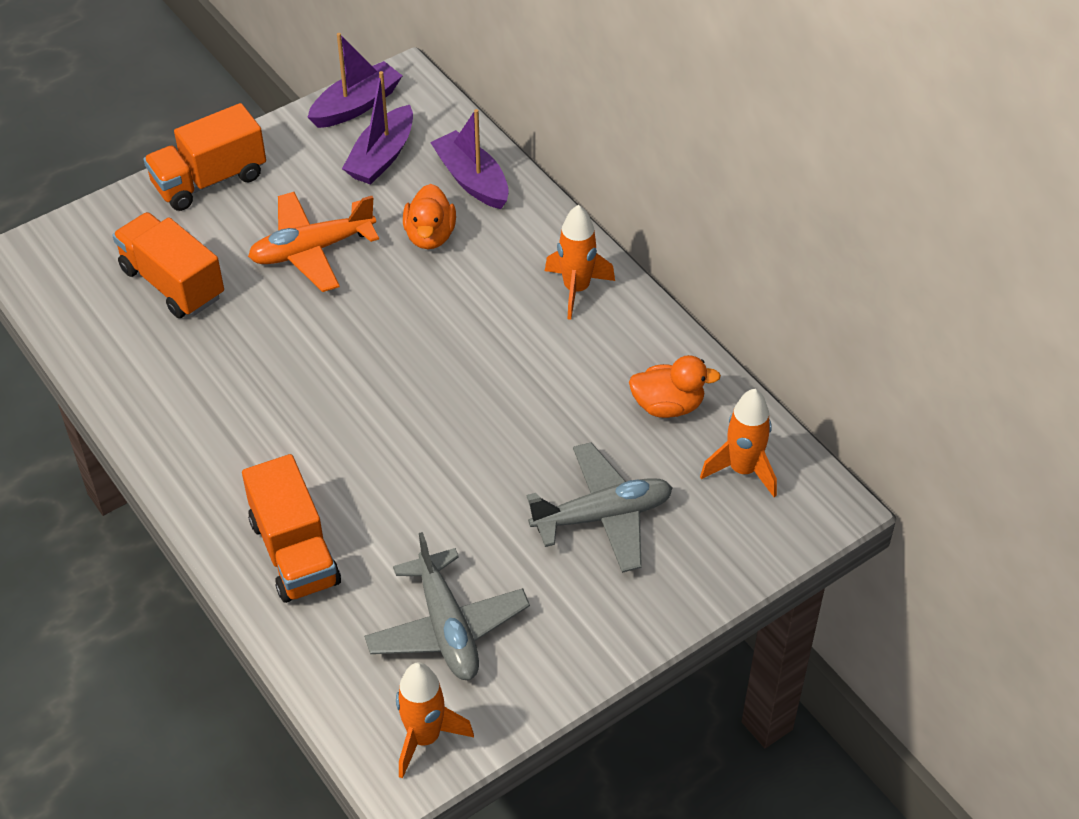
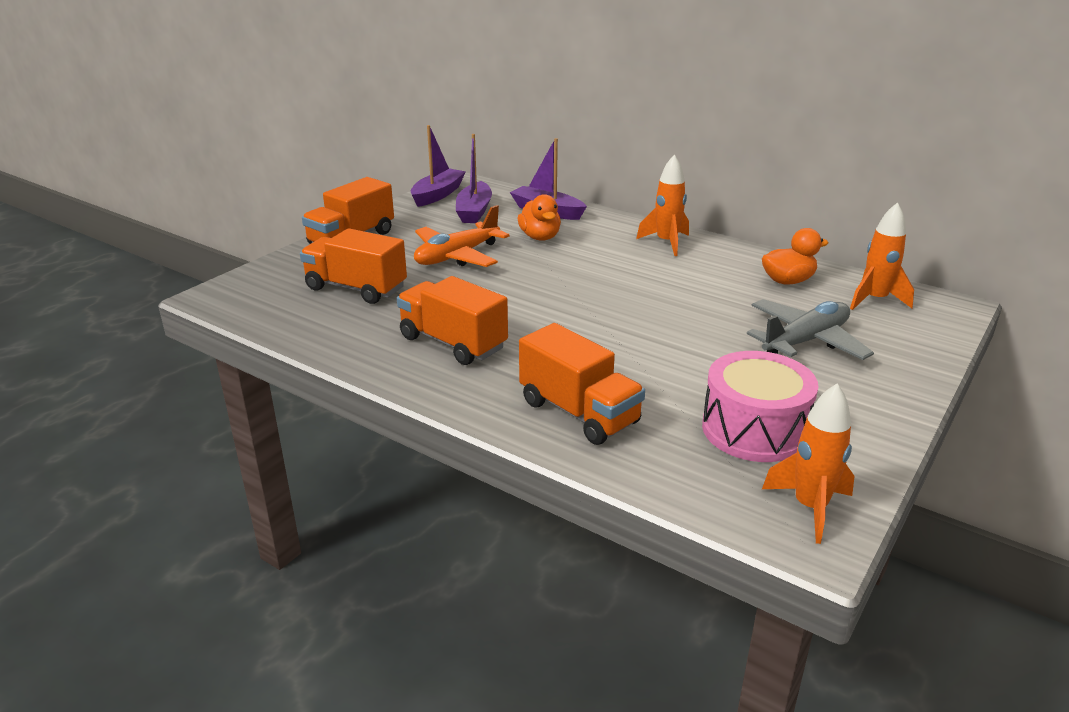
camera: 20 degrees left, 20 degrees down
grey plane [364,532,530,680] -> pink drum [702,351,819,462]
none -> orange truck [397,276,508,365]

